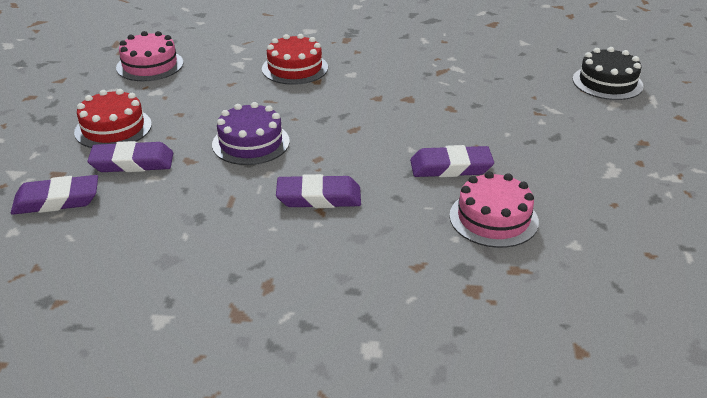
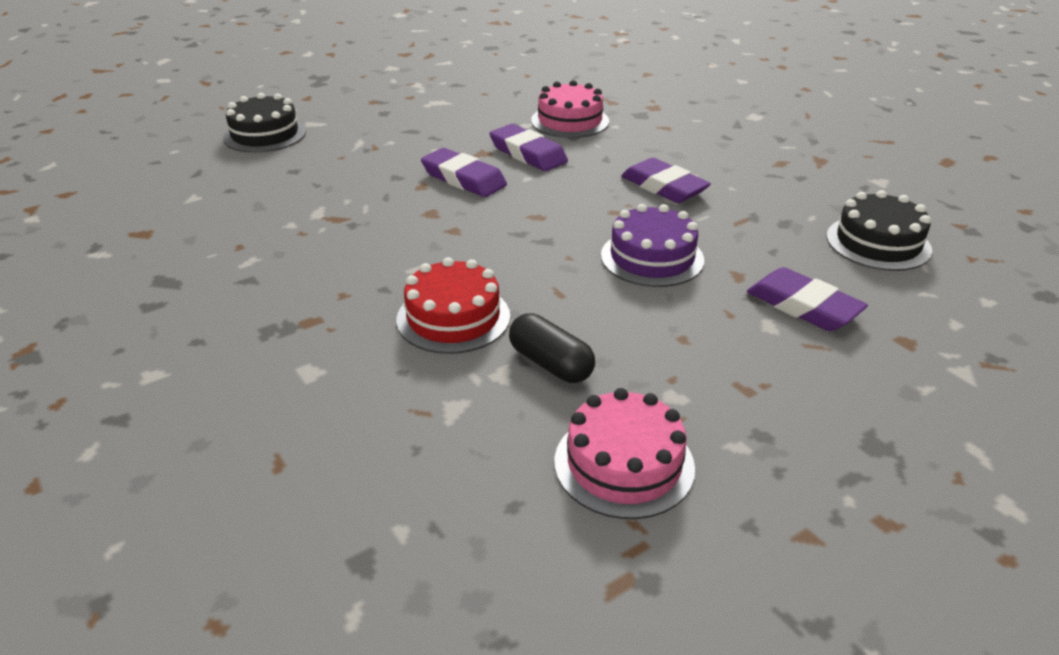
camera: 130 degrees left, 0 degrees up
purple eraser [11,175,98,215] -> purple eraser moved to [421,148,507,197]
red cake [74,89,152,148] -> none
none -> black capsule [509,313,595,383]
none -> black cake [827,190,932,271]

